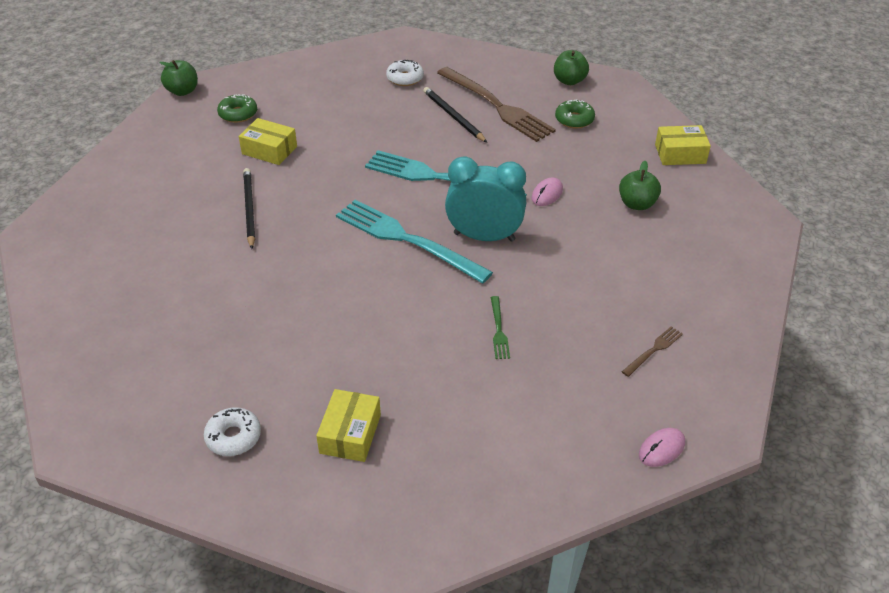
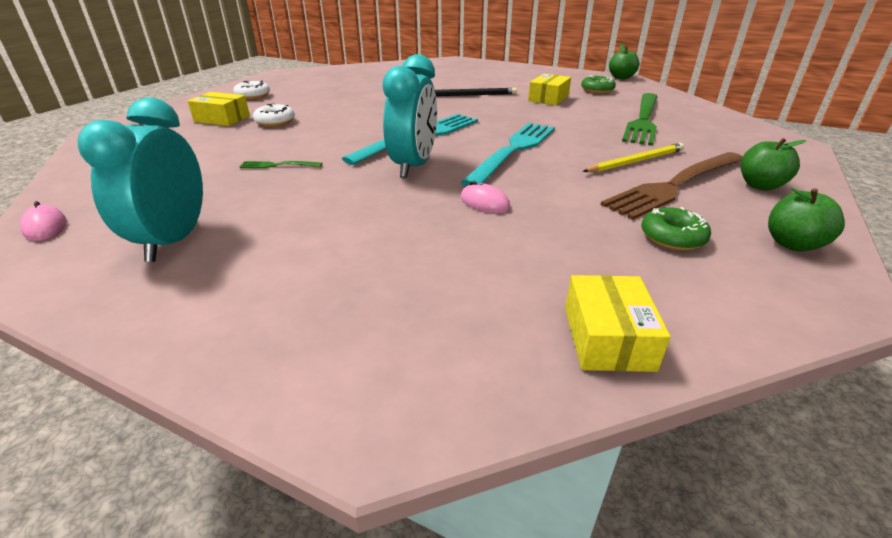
camera: 95 degrees right, 10 degrees down
white donut [386,60,424,86] -> white donut moved to [253,104,295,127]
black pencil [423,87,487,143] -> yellow pencil [583,143,684,172]
green apple [619,161,661,210] -> green apple moved to [741,138,806,191]
brown fork [622,326,683,377] -> turquoise clock [77,97,203,262]
none -> green fork [622,93,658,146]

